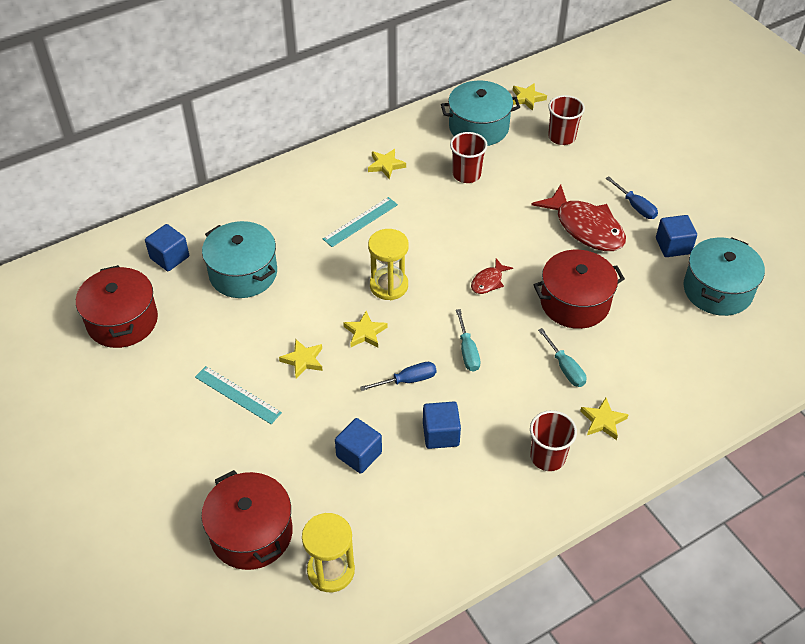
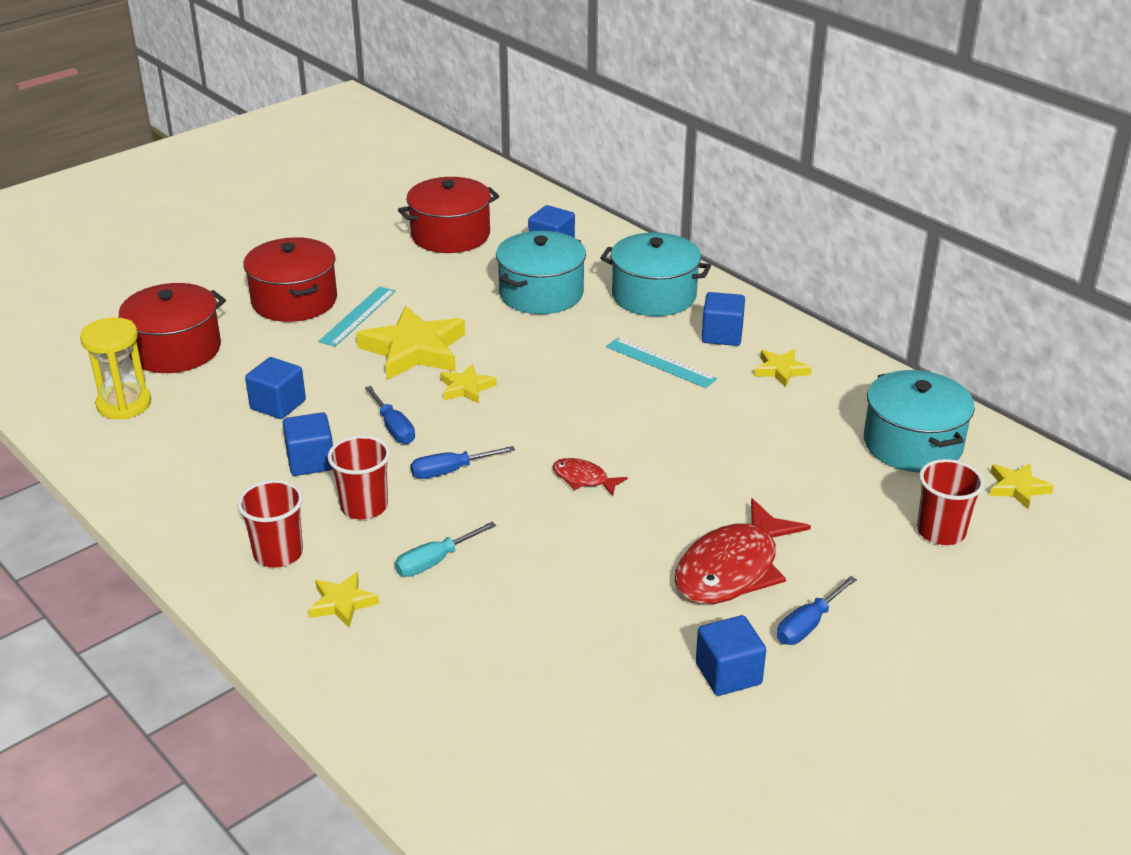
camera: 80 degrees right, 15 degrees down
yellow star [279,339,323,378] -> yellow star [356,306,465,380], size x1.98
yellow hourglass [368,229,409,300] -> none
red cup [450,132,488,183] -> red cup moved to [328,435,390,519]
turquoise screwdriver [456,309,480,371] -> blue screwdriver [411,446,515,479]
red pot [533,250,625,329] -> red pot moved to [243,237,337,322]
turquoise pot [683,237,765,316] -> turquoise pot moved to [600,232,711,316]
none -> blue cube [702,292,745,346]

